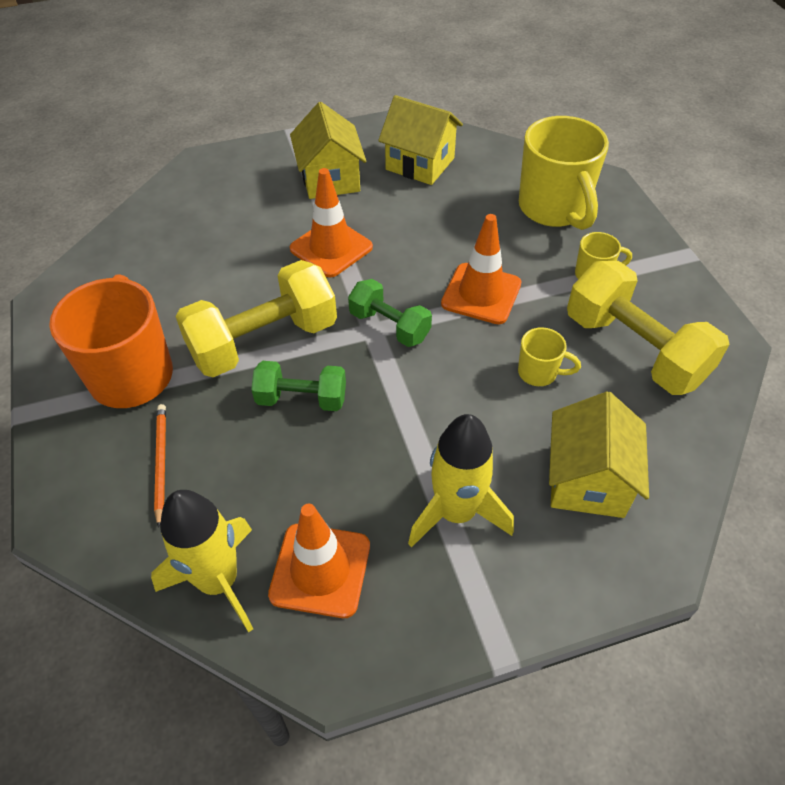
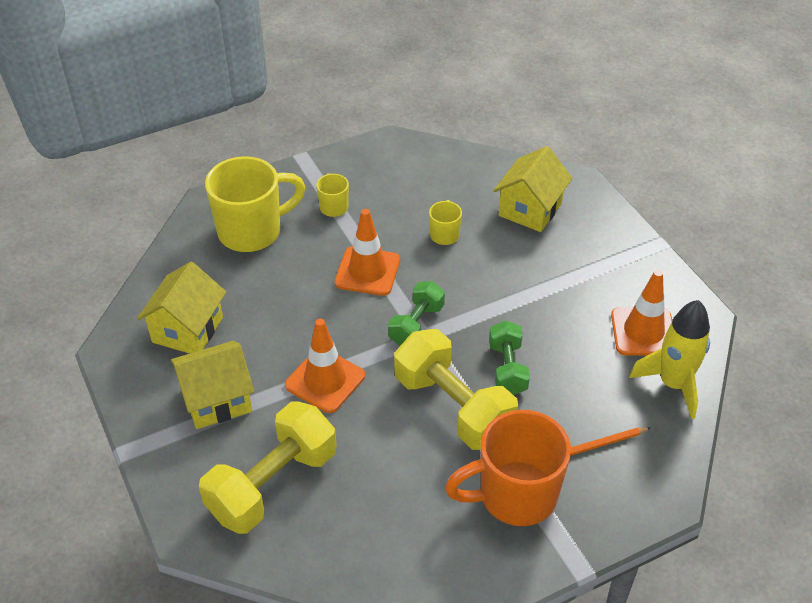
camera: 100 degrees left, 5 degrees down
yellow rocket [408,414,514,548] -> none
yellow house [549,392,649,518] -> yellow house turned 60 degrees counterclockwise [493,146,573,232]
yellow dumbbell [567,261,730,395] -> yellow dumbbell moved to [199,401,337,534]

